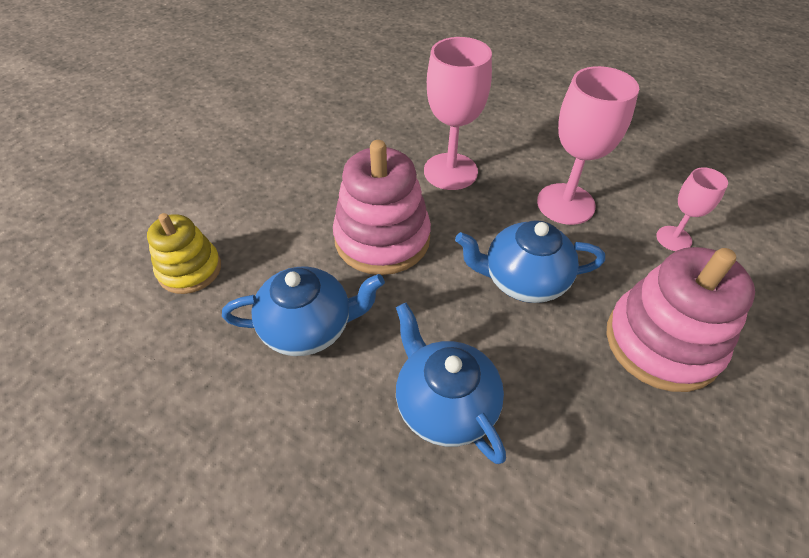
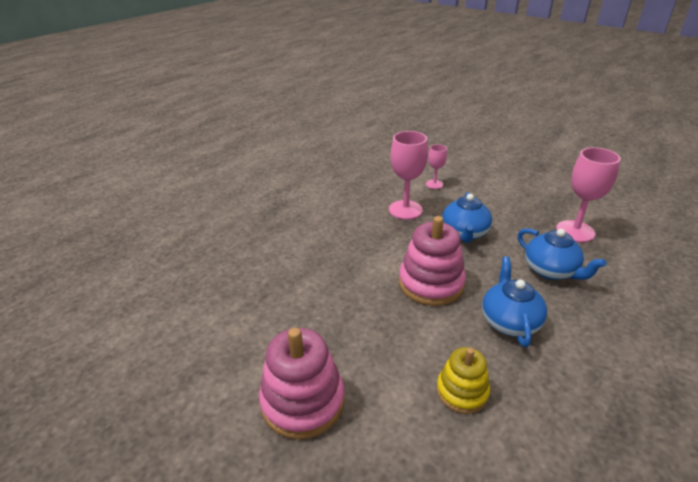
camera: 80 degrees left, 15 degrees down
blue teapot [396,303,506,464] -> blue teapot turned 105 degrees counterclockwise [518,228,606,280]
pink goblet [424,37,492,190] -> pink goblet moved to [556,147,621,242]
pink stacking toy [607,247,755,392] -> pink stacking toy moved to [259,328,345,439]

